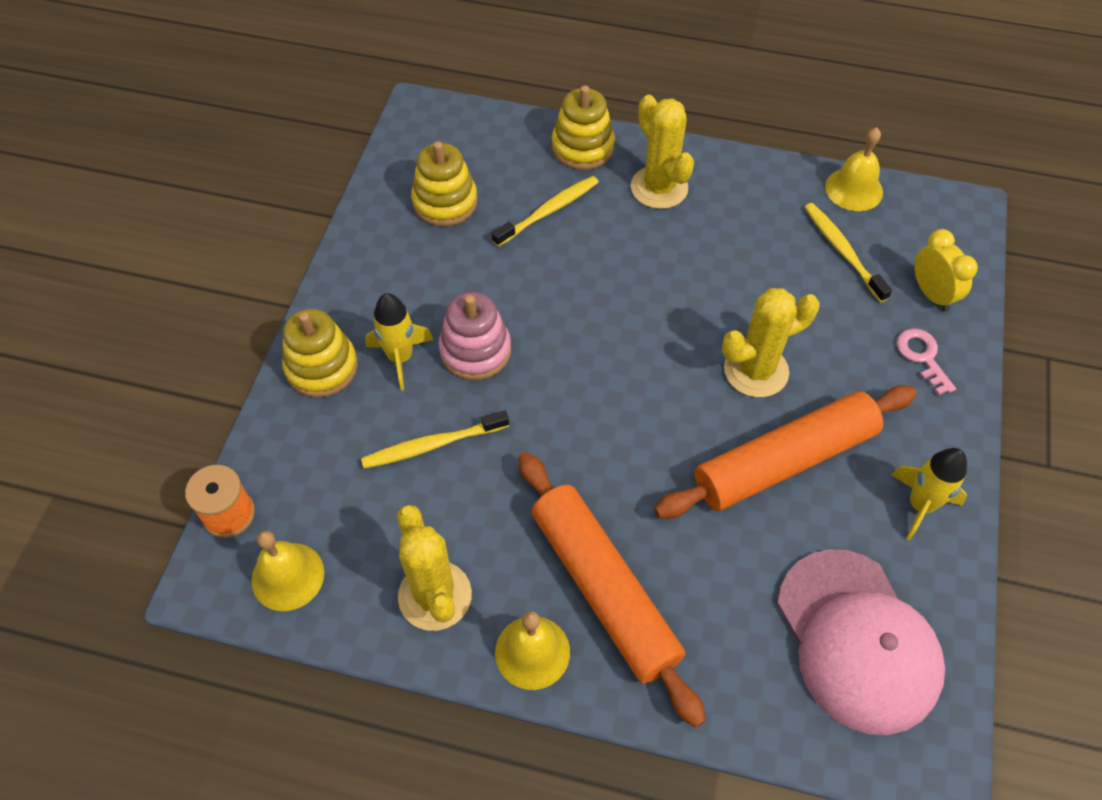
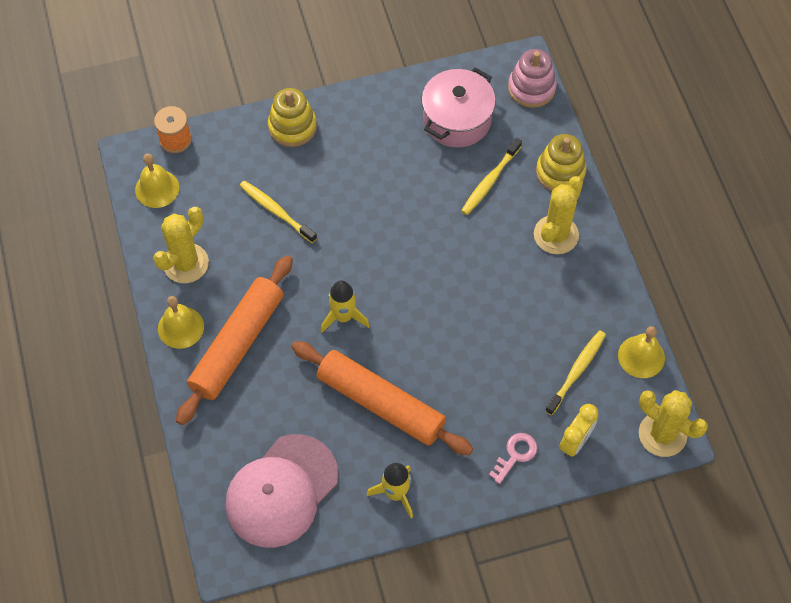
camera: 60 degrees right, 5 degrees up
yellow rocket [365,293,433,391] -> yellow rocket moved to [320,280,369,333]
yellow stacking toy [411,141,478,226] -> pink pot [421,67,496,148]
pink stacking toy [438,292,511,380] -> pink stacking toy moved to [508,49,557,108]
yellow toothbrush [492,176,599,247] -> yellow toothbrush turned 105 degrees clockwise [461,138,522,215]
yellow cactus [722,288,820,397] -> yellow cactus moved to [639,390,708,457]

